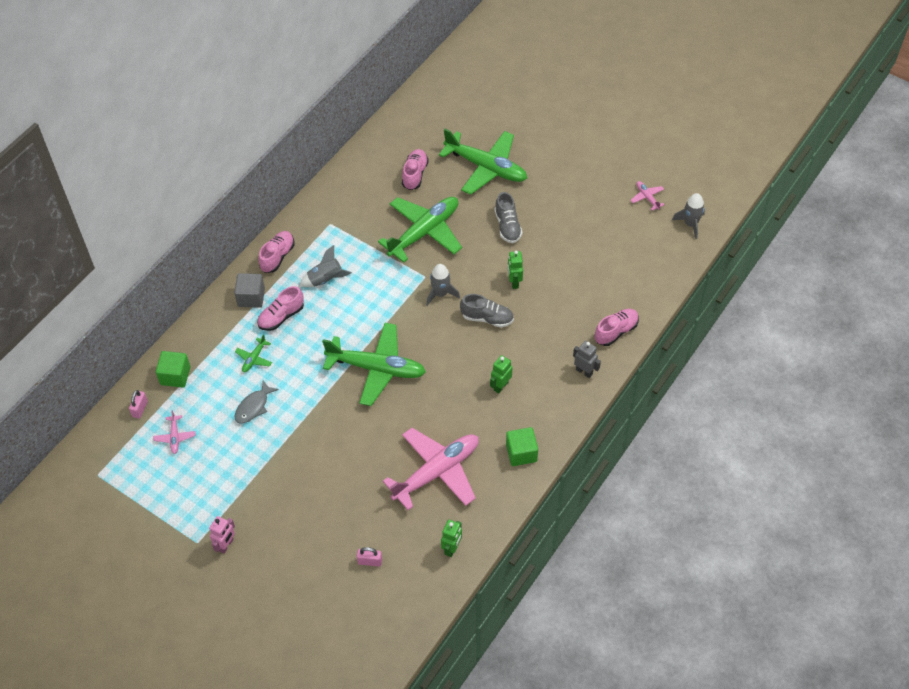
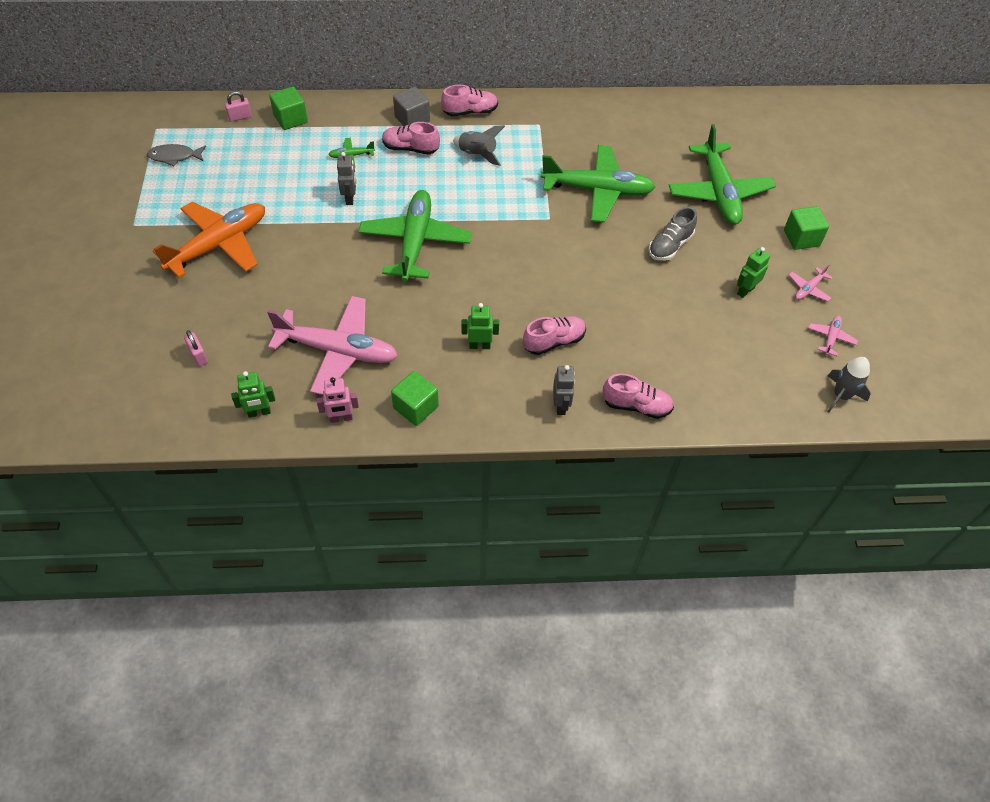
camera: 50 degrees right, 0 degrees up
pink plane [153,410,195,454] -> pink plane moved to [789,264,833,301]
pink robot [209,516,235,554] -> pink robot moved to [316,377,359,423]
grey fish [235,380,279,424] -> grey fish moved to [147,144,206,166]
green plane [322,323,426,406] -> green plane turned 150 degrees counterclockwise [358,190,472,282]
pink shoe [402,149,429,190] -> pink shoe moved to [523,316,586,355]
grey rocket [426,264,460,306] -> none
grey shoe [460,294,514,328] -> none
green robot [508,251,523,289] -> green robot moved to [737,247,770,298]
none -> orange plane [153,202,265,278]
none -> grey robot [337,152,356,205]
none -> green cube [784,206,829,250]

